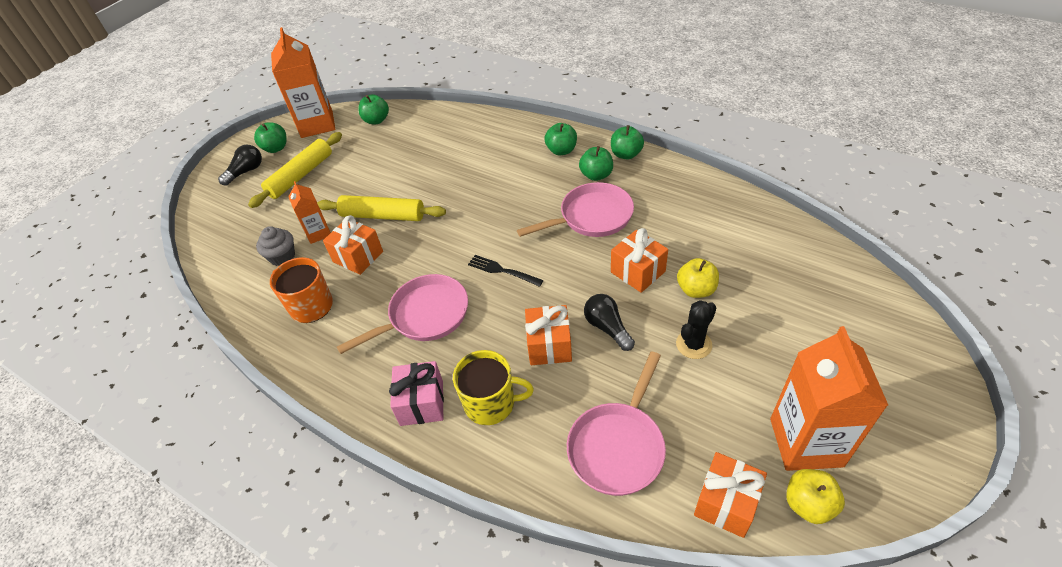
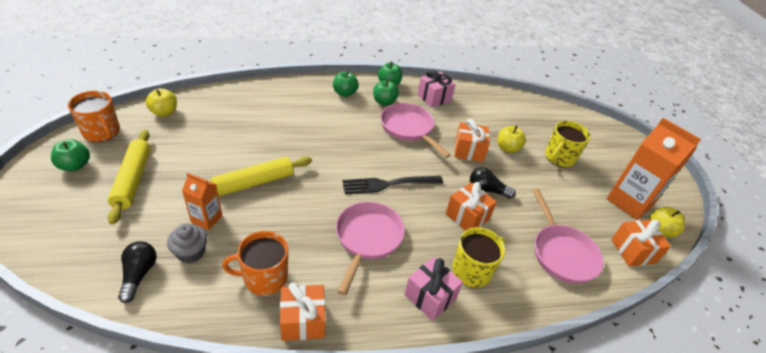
camera: 50 degrees left, 5 degrees down
black light bulb [218,145,262,186] -> black light bulb moved to [118,241,157,303]
orange carton [271,27,335,138] -> orange mug [68,91,120,142]
orange gift [323,215,383,275] -> orange gift moved to [280,282,325,341]
green apple [358,94,389,124] -> yellow apple [146,88,177,117]
black fork [468,255,544,287] -> black fork [342,176,443,194], size x1.56
pink pan [517,182,634,237] -> pink pan turned 60 degrees counterclockwise [380,103,451,158]
black cactus [676,300,716,359] -> none
none -> pink gift [417,70,456,108]
none -> yellow mug [545,121,591,167]

